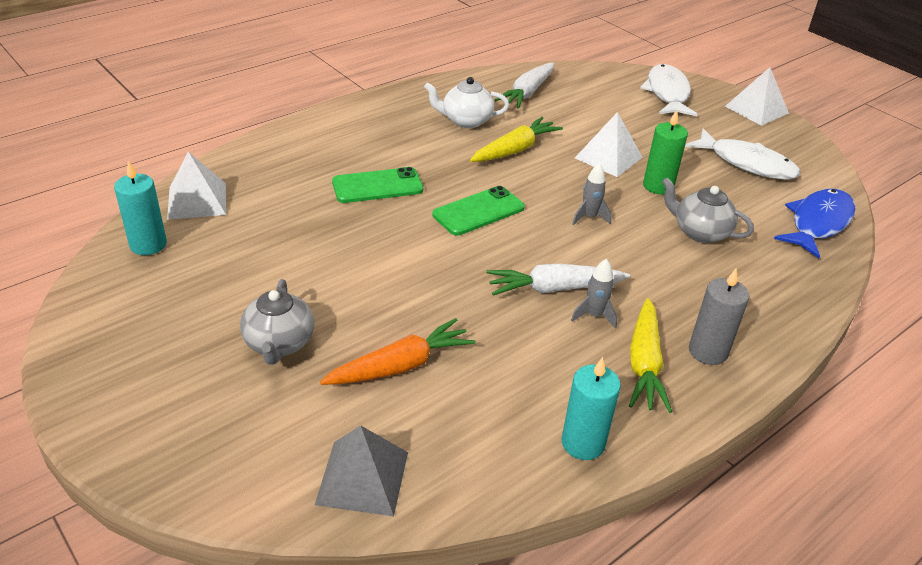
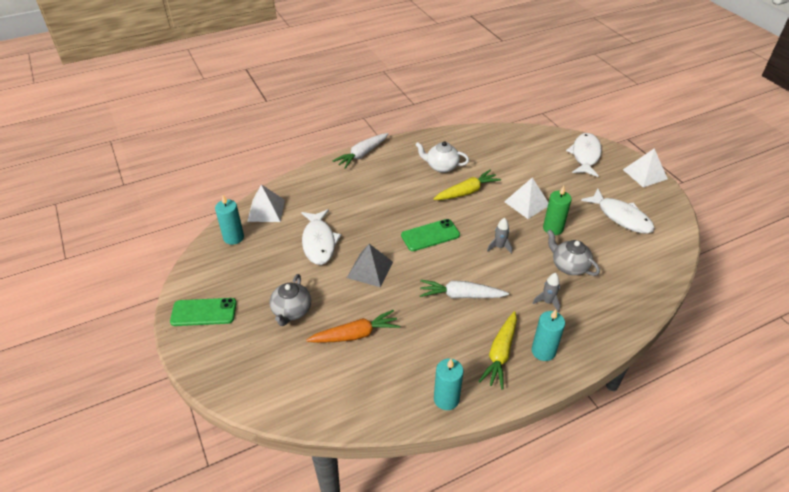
camera: 15 degrees right, 5 degrees up
grey pyramid [315,425,408,516] -> grey pyramid moved to [347,244,393,287]
green phone [332,167,423,203] -> green phone moved to [170,298,236,326]
white carrot [495,63,554,109] -> white carrot moved to [333,133,388,169]
grey rocket [571,259,617,329] -> grey rocket moved to [533,273,560,312]
grey candle [689,268,749,365] -> turquoise candle [531,309,565,361]
blue fish [774,189,855,258] -> none
none -> white fish [301,209,341,265]

